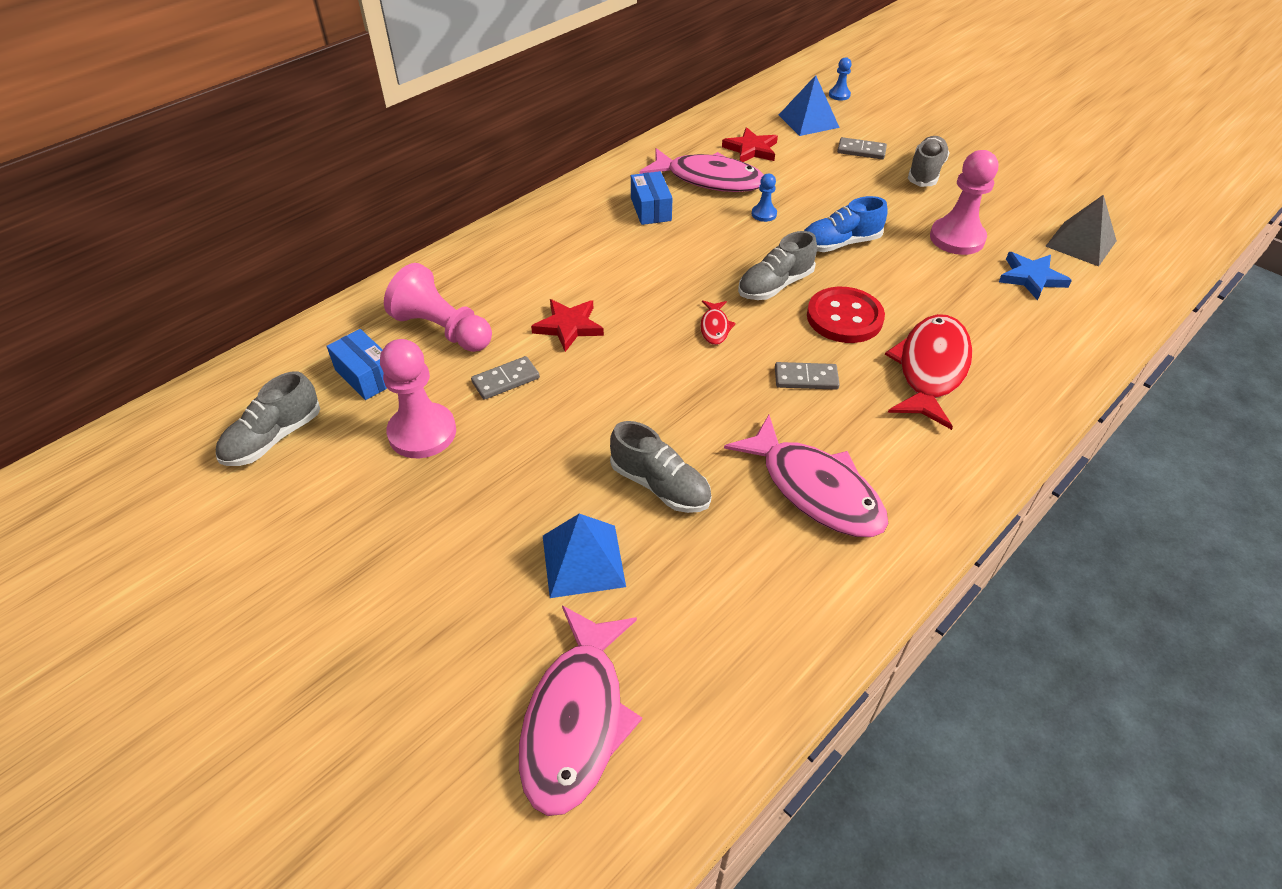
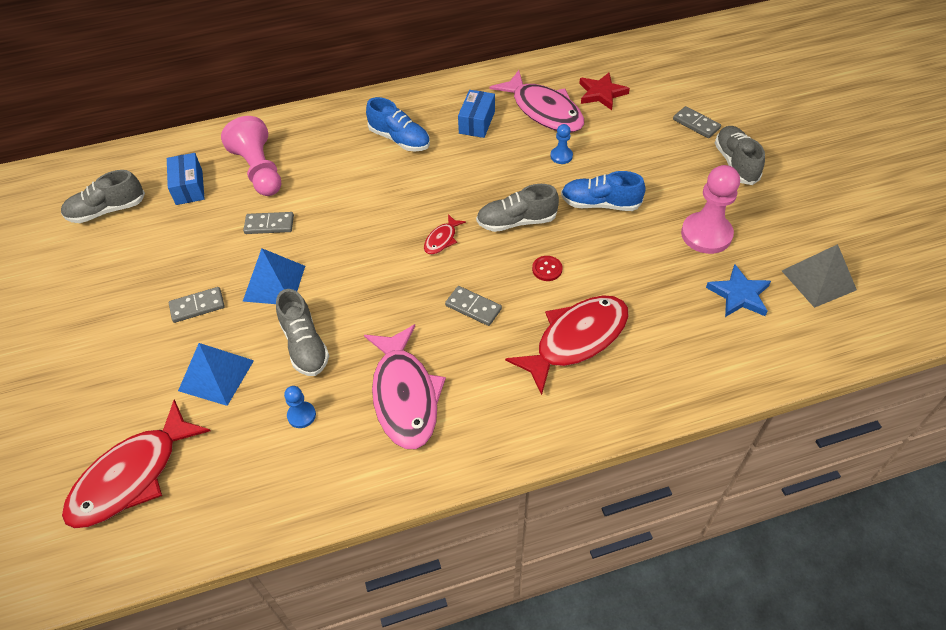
camera: 30 degrees right, 5 degrees up
pink pawn [380,339,456,458] -> none
pink fish [519,605,642,816] -> red fish [62,400,211,528]
red star [531,299,604,352] -> none
blue pyramid [779,75,840,136] -> blue pyramid moved to [243,248,305,304]
red button [807,287,885,343] -> red button [532,256,562,281], size x0.46
blue pawn [829,57,852,100] -> blue pawn moved to [284,386,316,428]
grey shoe [908,136,950,187] -> grey shoe turned 60 degrees counterclockwise [715,126,765,185]
none -> grey domino [169,287,225,323]
none -> blue shoe [366,97,430,152]

